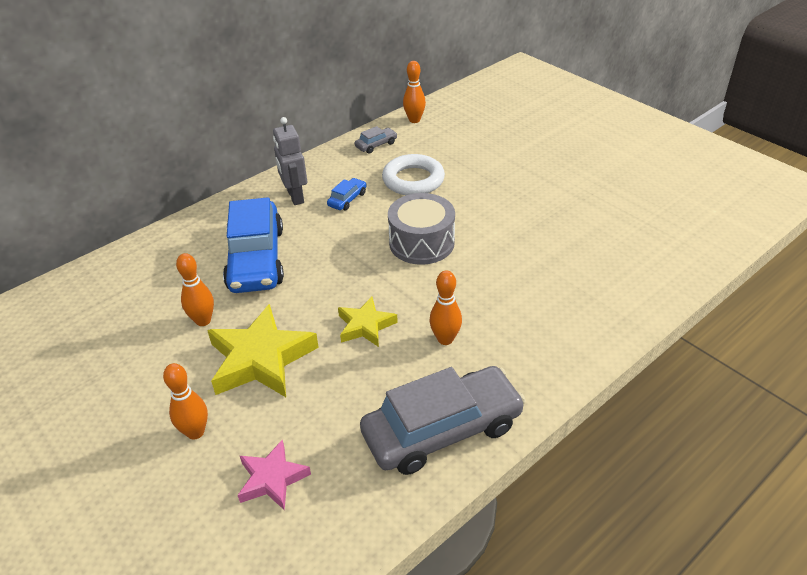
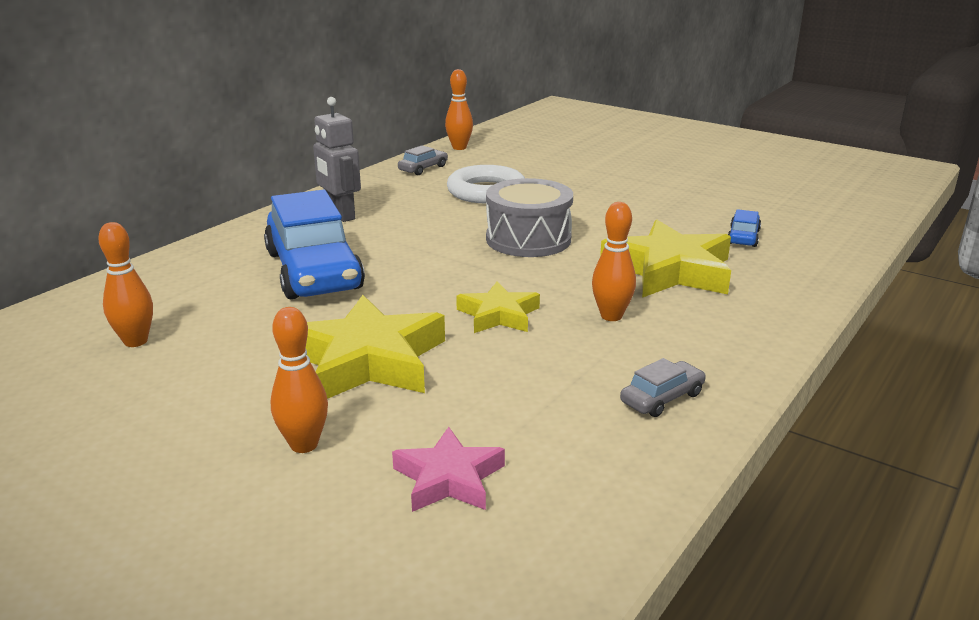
camera: 15 degrees left, 15 degrees down
orange bowling pin [176,253,214,326] -> orange bowling pin moved to [98,222,153,347]
blue car [327,178,367,210] -> blue car moved to [728,209,761,247]
grey car [360,366,526,475] -> grey car [620,358,706,417], size x0.42
none -> yellow star [600,220,731,298]

